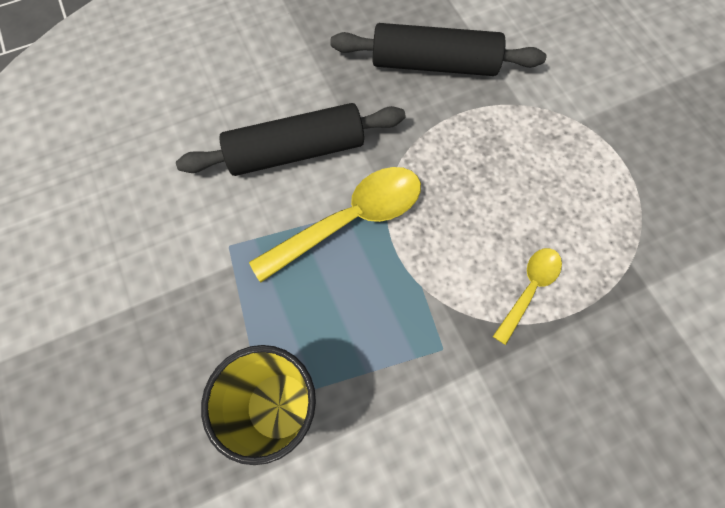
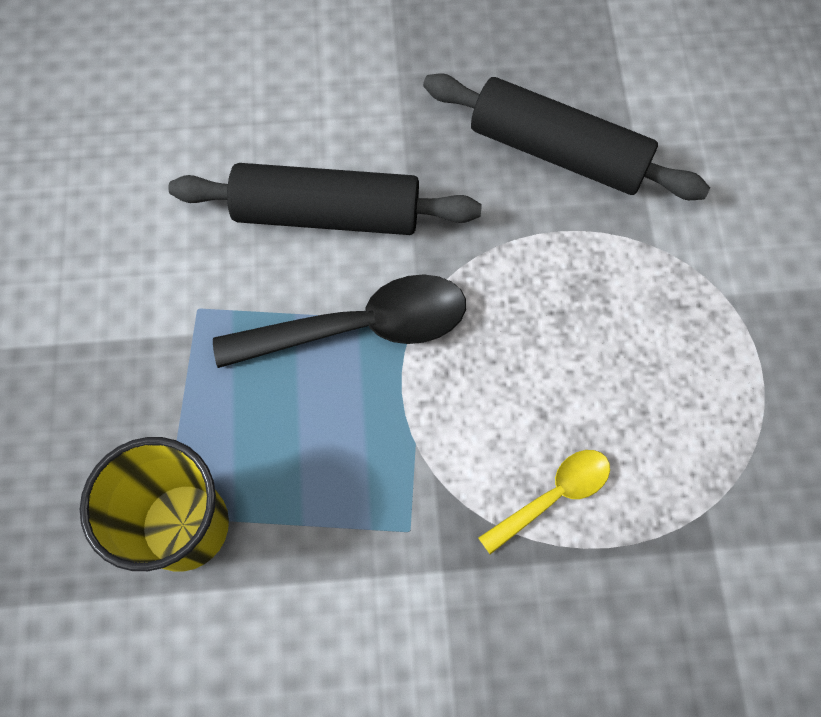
camera: 20 degrees right, 0 degrees up
yellow spoon [249,167,421,283] -> black spoon [213,275,466,368]

